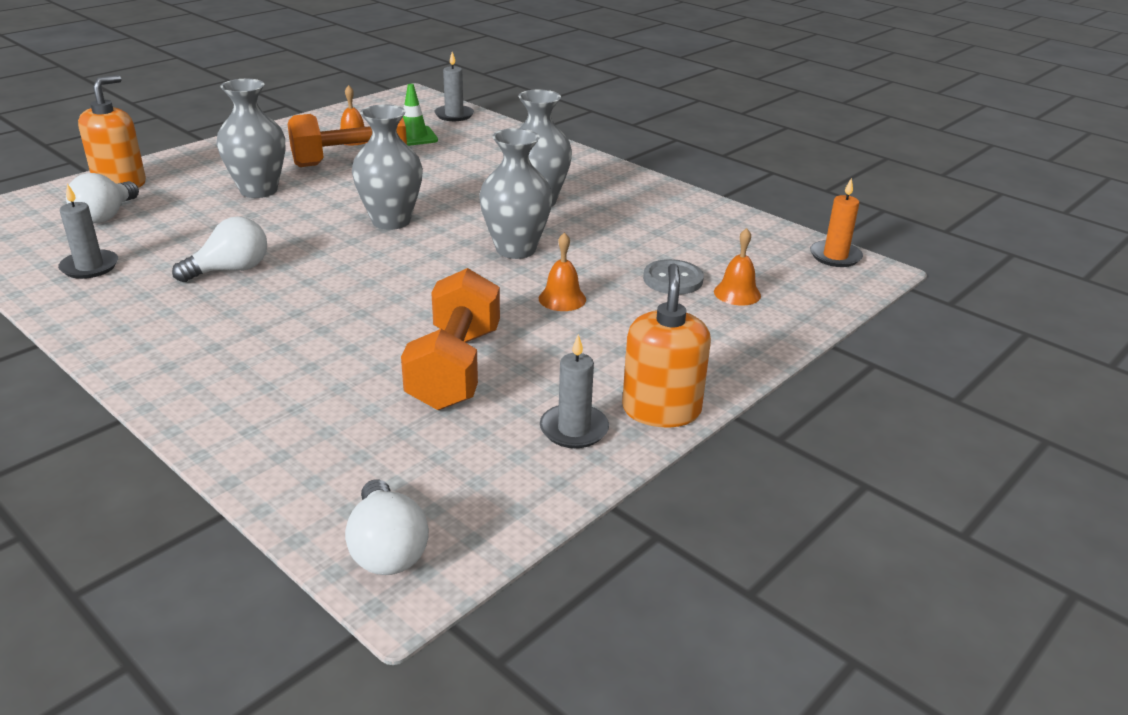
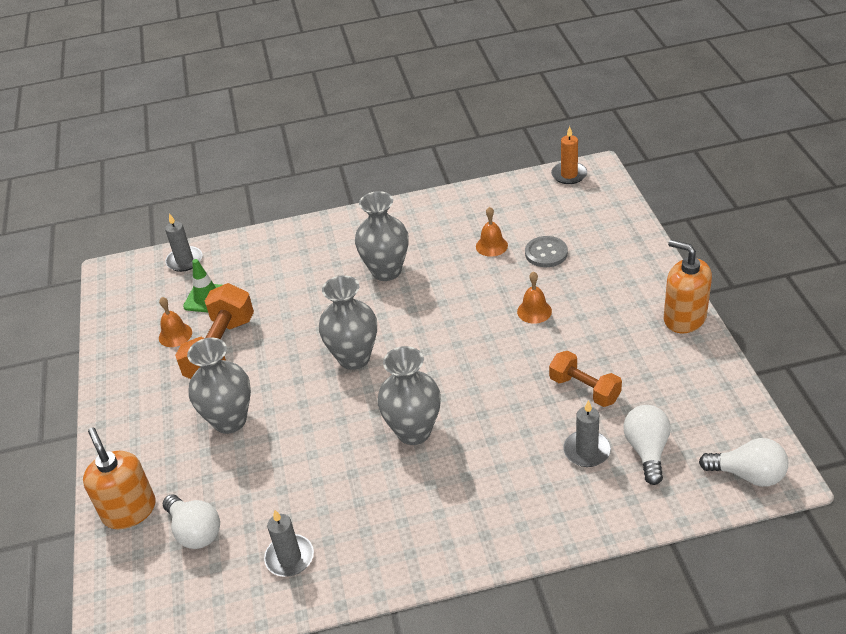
camera: 50 degrees left, 10 degrees up
white light bulb [172,216,267,282] -> white light bulb moved to [623,405,671,485]
orange dumbbell [401,268,500,410] -> orange dumbbell [549,351,622,407], size x0.63
grey vase [479,128,553,259] -> grey vase moved to [377,346,441,445]
grey candle [540,334,609,448] -> grey candle moved to [563,400,611,467]
orange bell [714,228,761,306] -> orange bell moved to [476,207,508,257]

